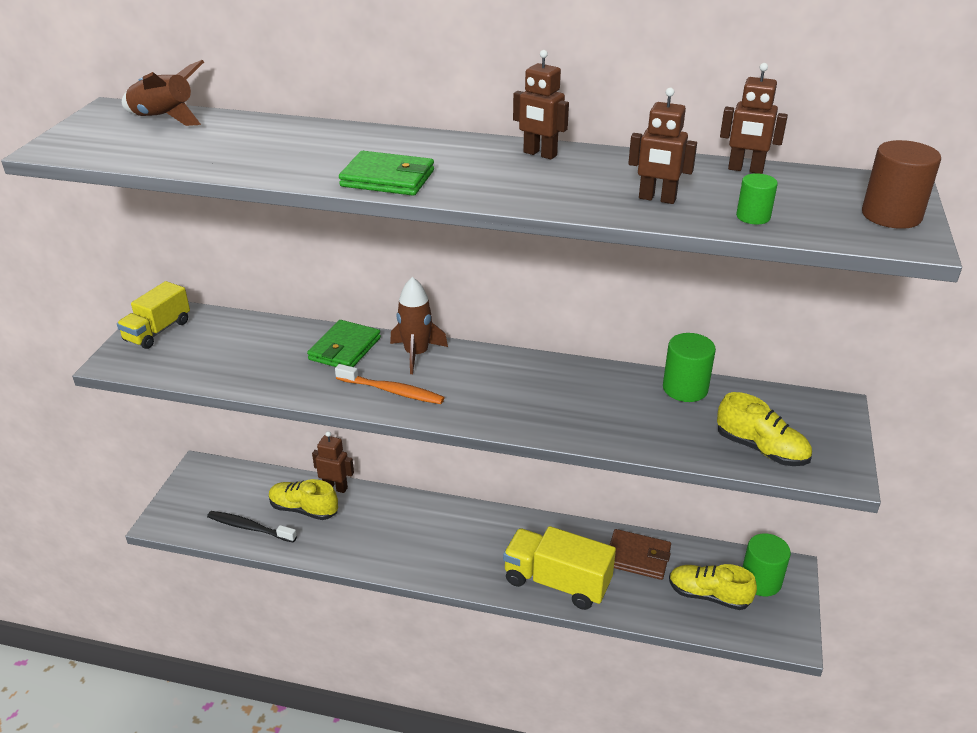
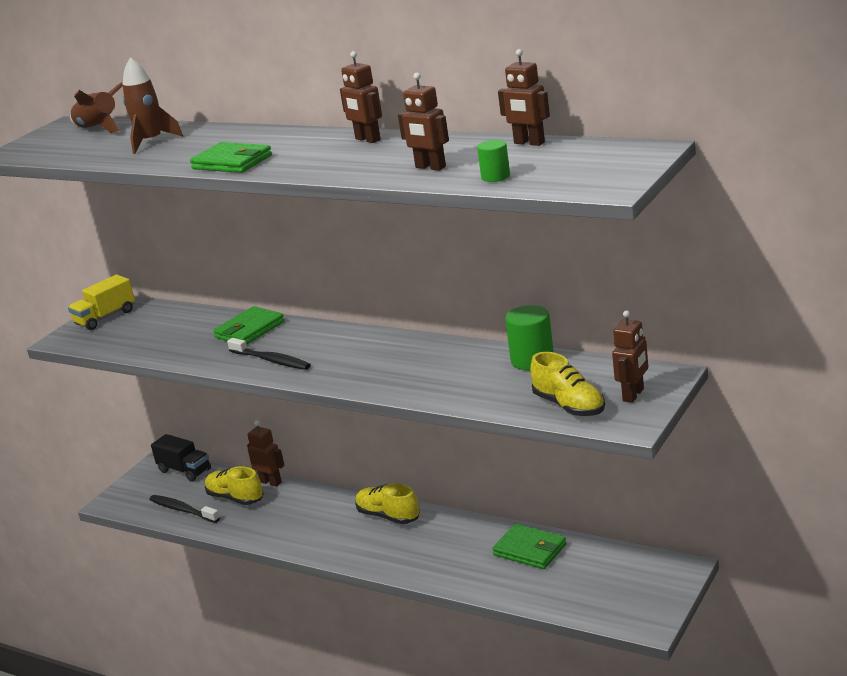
camera: 20 degrees right, 10 degrees down
orange toothbrush [335,364,445,404] -> black toothbrush [227,338,311,370]
brown rocket [390,277,448,374] -> brown rocket moved to [122,57,183,154]
yellow truck [503,526,616,610] -> none
brown wallet [610,529,671,580] -> green wallet [492,524,566,569]
yellow shoe [669,564,757,610] -> yellow shoe moved to [356,483,420,524]
green cylinder [743,533,791,596] -> none
brown cylinder [862,140,941,229] -> none
none -> black truck [151,434,211,482]
none -> brown robot [612,310,648,403]

